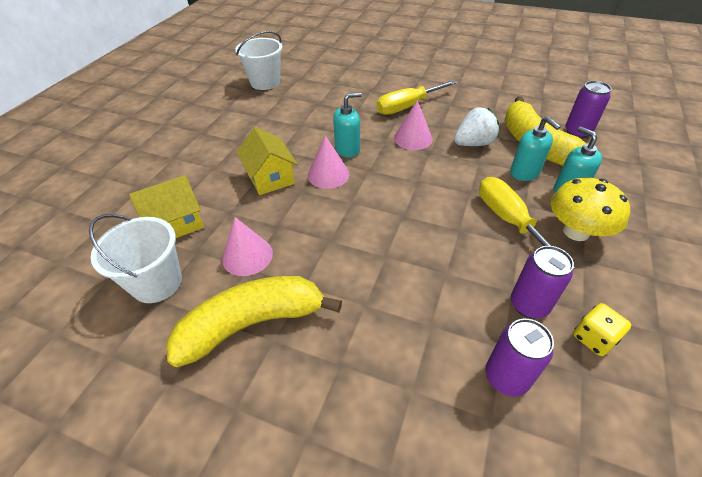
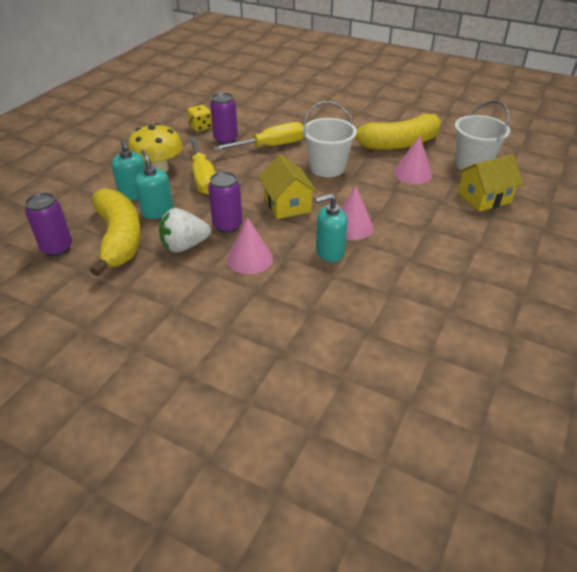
camera: 175 degrees left, 5 degrees down
white bucket [235,31,282,90] -> white bucket moved to [303,101,357,177]
yellow house [237,127,297,195] -> yellow house moved to [259,154,317,219]
yellow screwdriver [377,80,457,115] -> yellow screwdriver moved to [213,122,304,151]
purple can [485,319,554,397] -> purple can moved to [208,172,242,233]

